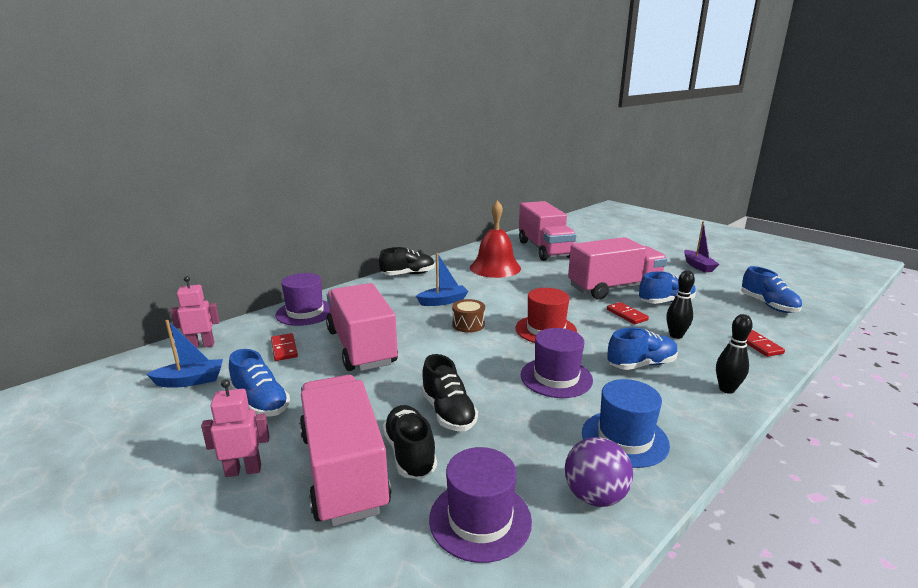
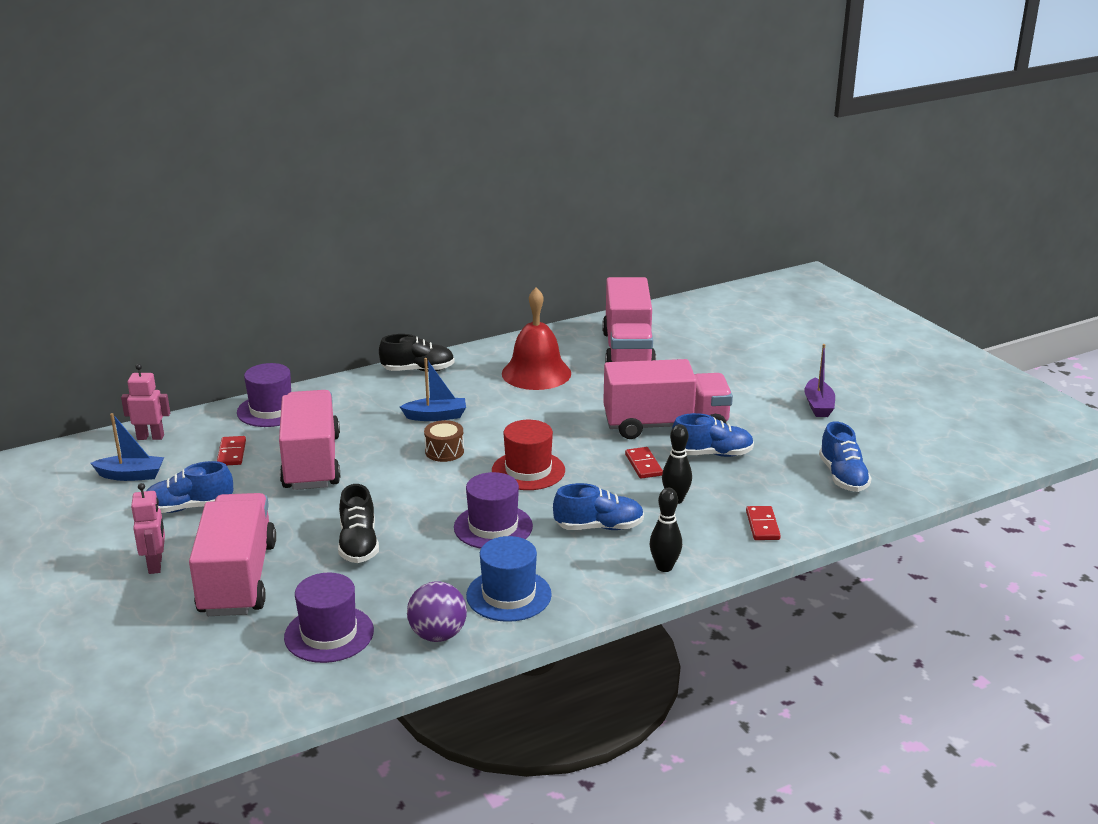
camera: 15 degrees right, 5 degrees up
pink robot [201,379,270,477] -> pink robot turned 75 degrees clockwise [131,483,165,574]
blue shoe [229,349,290,417] -> blue shoe turned 105 degrees clockwise [146,461,233,513]
black shoe [383,405,437,479] -> none

